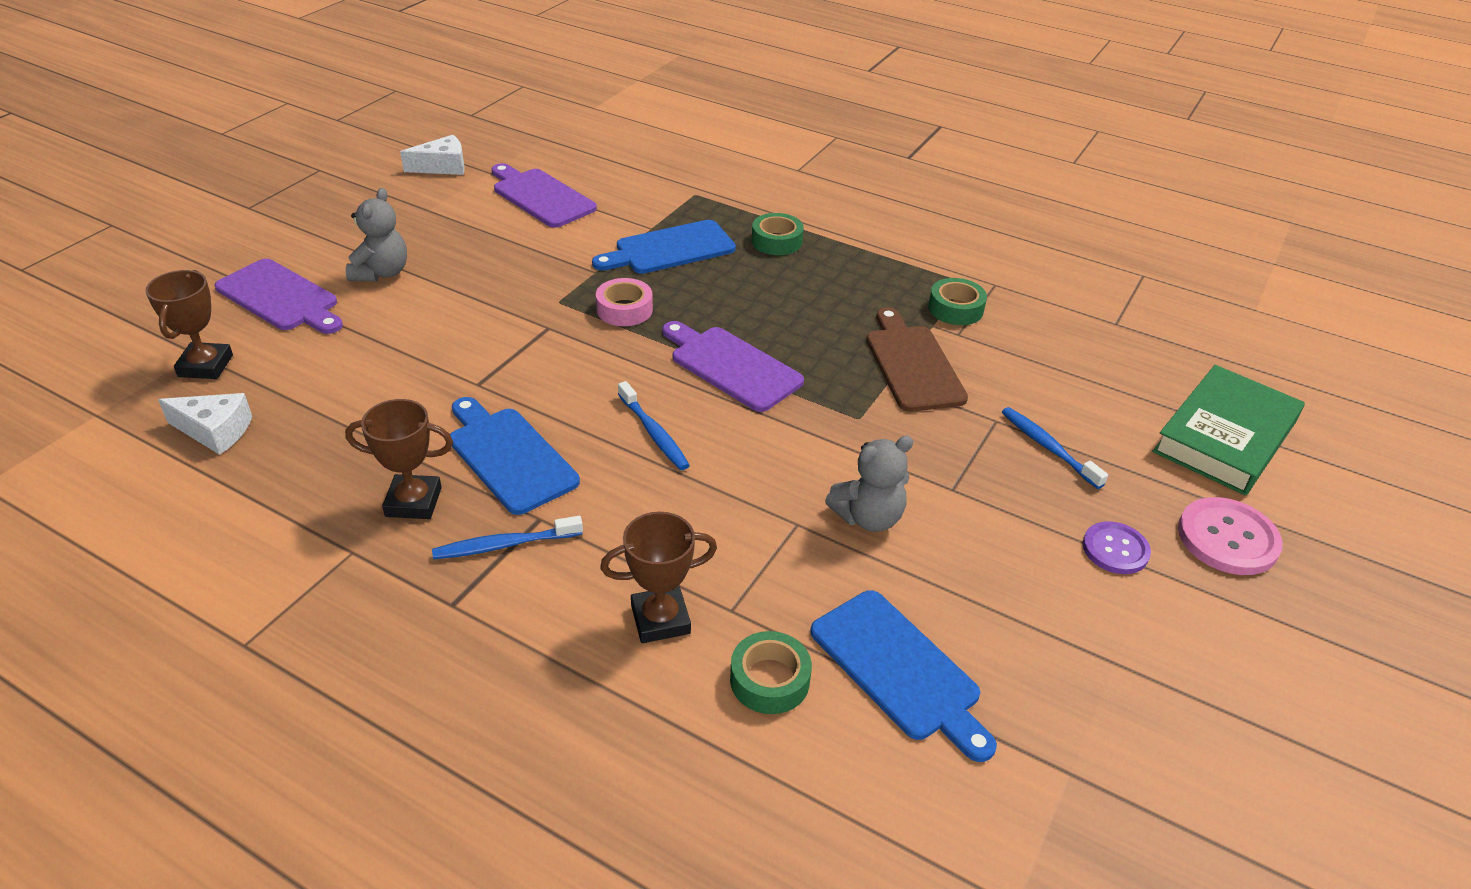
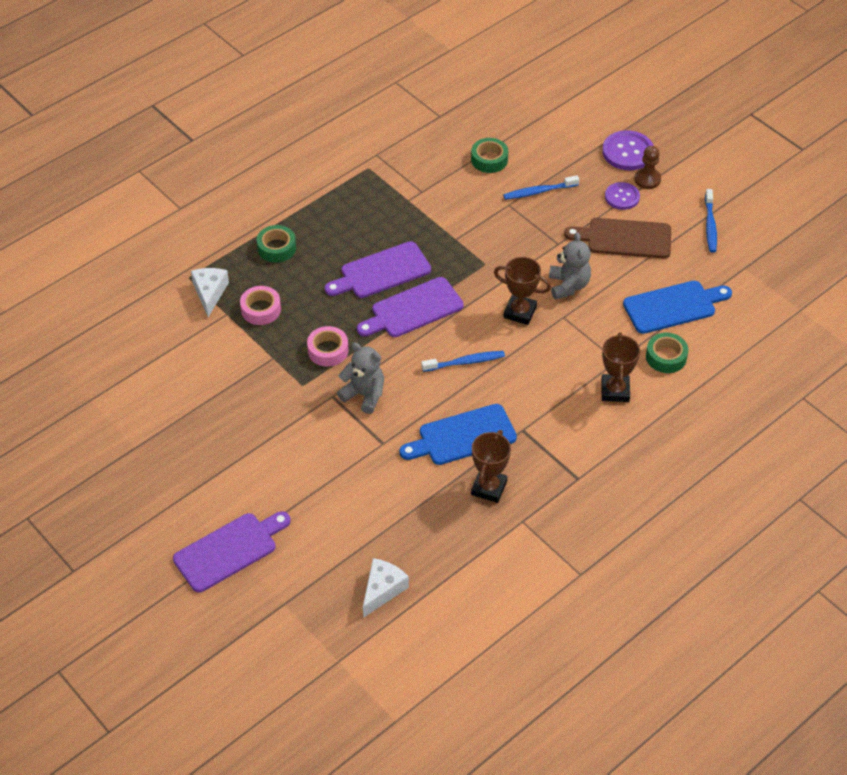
camera: 70 degrees left, 10 degrees up
brown trophy [145,270,233,379] -> brown trophy moved to [494,257,551,325]
grey teddy bear [346,188,407,282] -> grey teddy bear moved to [337,342,384,414]
white cheese [400,135,465,175] -> white cheese moved to [191,268,229,317]
blue toothbrush [432,516,583,559] -> blue toothbrush moved to [705,189,717,253]
purple cutting board [491,163,597,228] -> purple cutting board moved to [325,241,431,298]
blue cutting board [592,220,736,274] -> pink tape [240,286,281,325]
brown cutting board [866,307,968,412] -> brown cutting board moved to [564,218,671,258]
green tape [928,278,987,325] -> green tape moved to [471,138,508,173]
green book [1153,365,1305,495] -> none
pink button [1178,497,1283,575] -> purple button [602,130,654,170]
none -> brown pawn [635,146,661,189]

